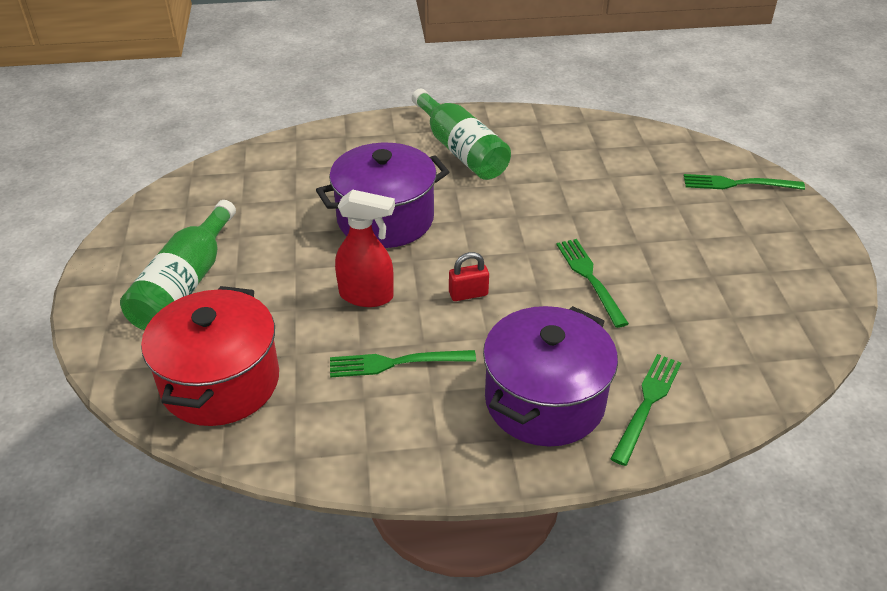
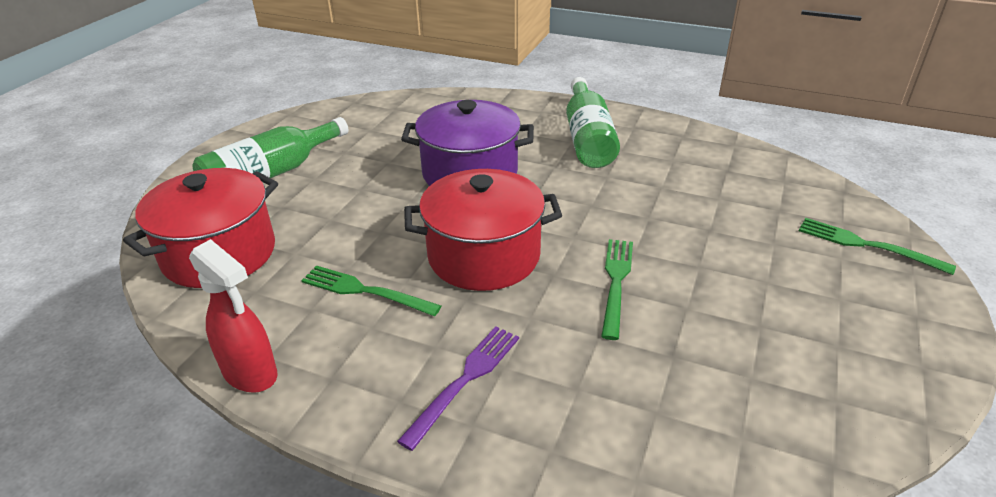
camera: 30 degrees right, 5 degrees down
red spray bottle [335,189,395,307] -> red spray bottle moved to [189,239,277,393]
red padlock [449,252,489,301] -> red pot [404,169,562,291]
purple pot [483,306,618,446] -> purple fork [397,326,519,451]
green fork [610,354,681,466] -> none

